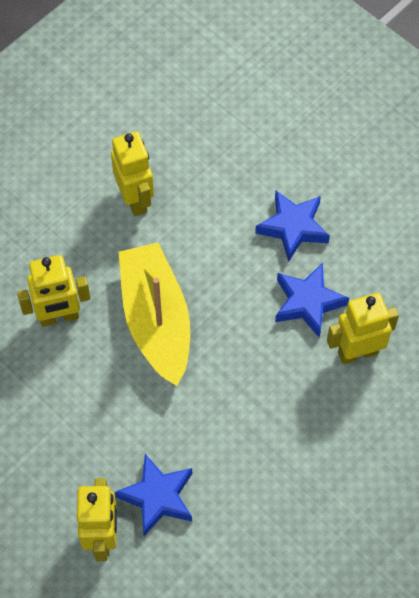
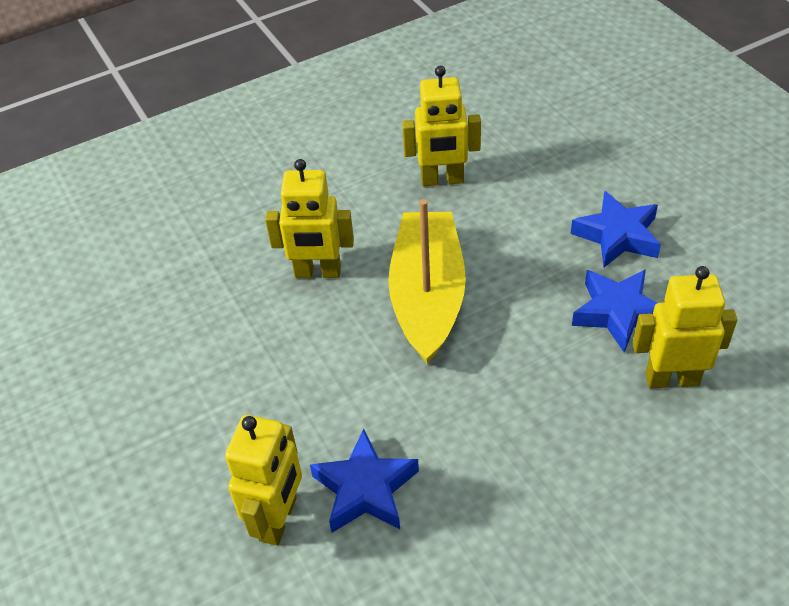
camera: 20 degrees right, 15 degrees down
yellow robot [111,131,154,216] -> yellow robot turned 90 degrees clockwise [402,66,481,187]

